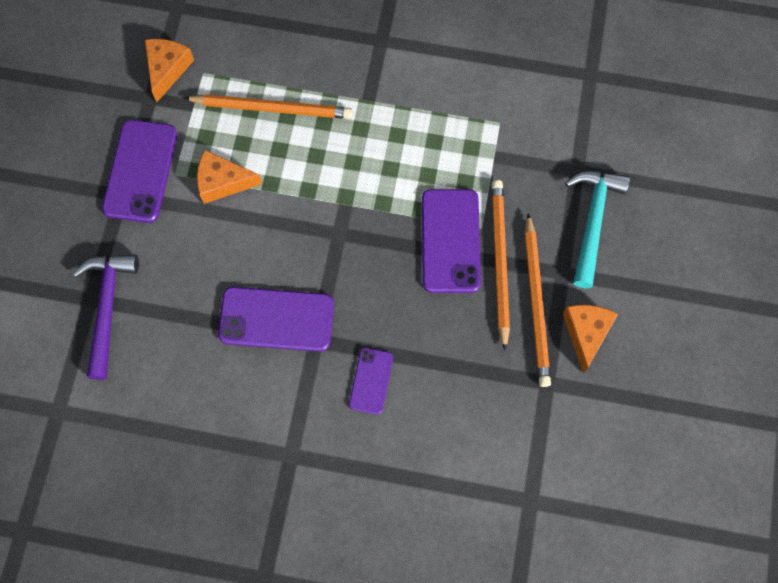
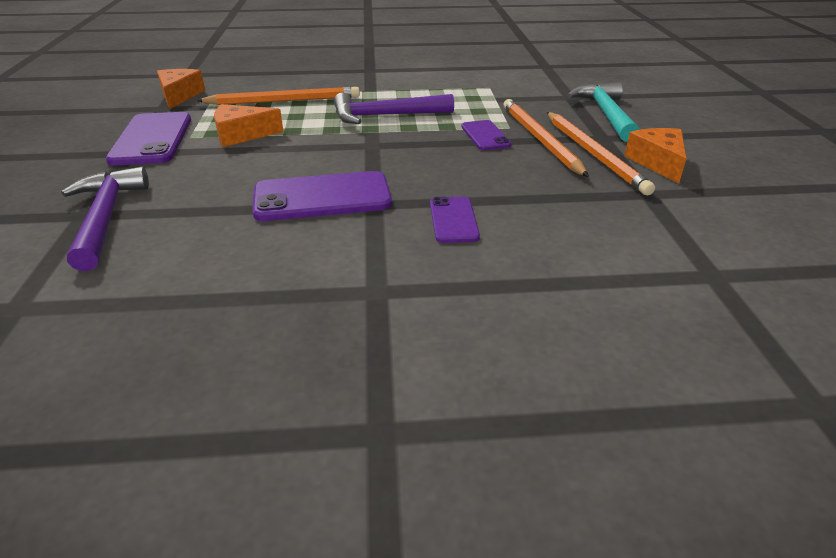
camera: 15 degrees left, 35 degrees down
purple phone [422,189,481,293] -> purple phone [461,120,511,150], size x0.57
none -> purple hammer [334,93,454,124]

